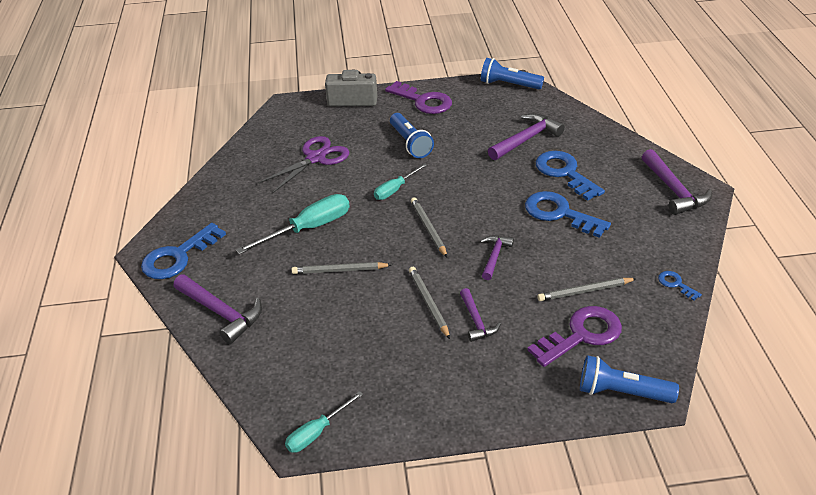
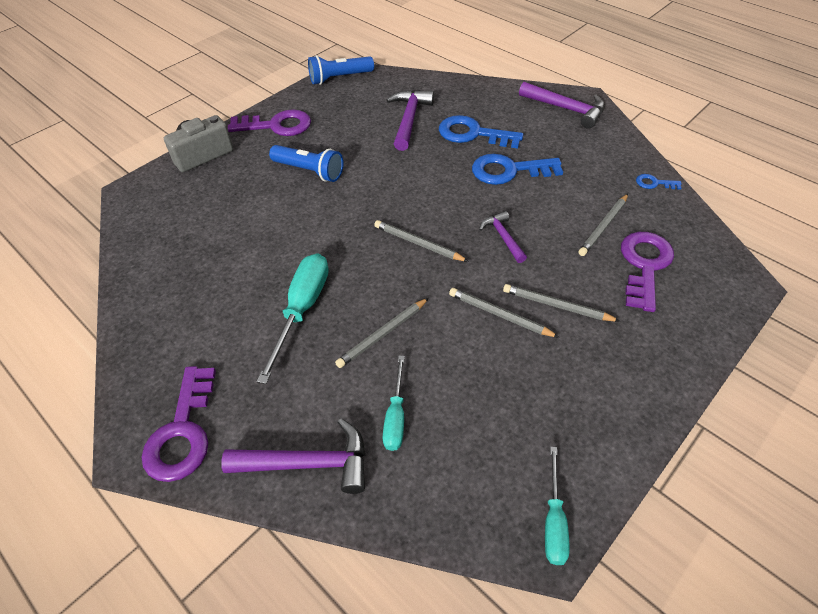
camera: 40 degrees left, 10 degrees up
blue key [141,223,226,279] -> purple key [142,366,216,482]
purple scissors [259,136,349,193] -> none
turquoise screwdriver [374,163,427,200] -> turquoise screwdriver moved to [383,356,405,451]
purple hammer [460,288,501,342] -> grey pencil [503,284,620,321]
blue flashlight [580,355,679,403] -> none

